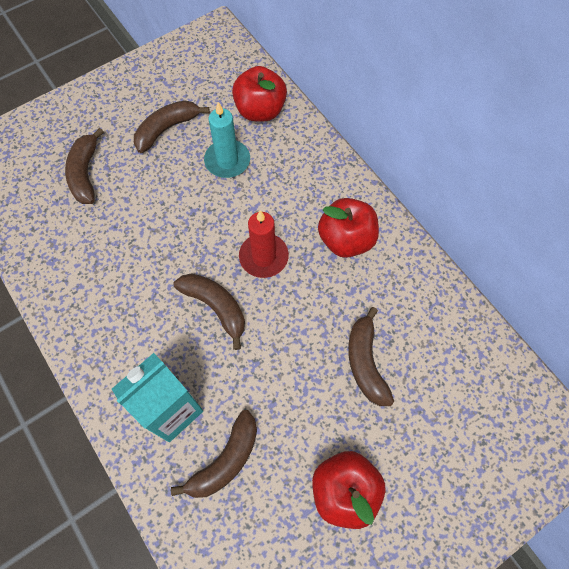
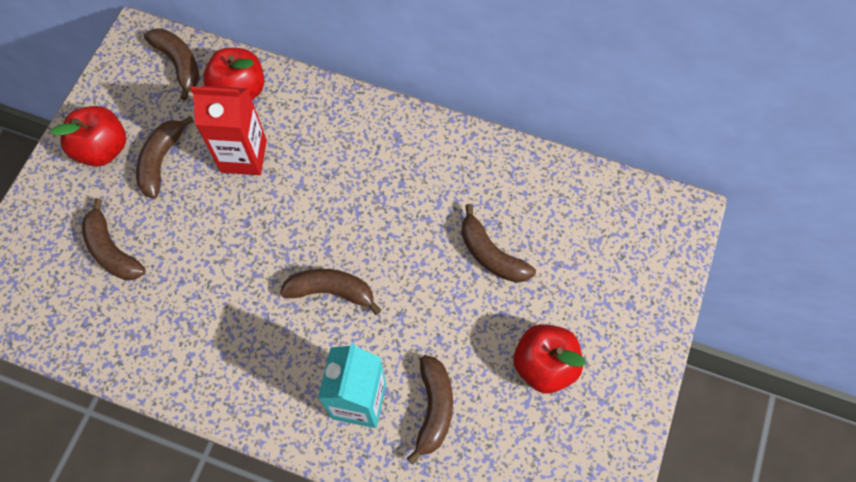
camera: 35 degrees left, 0 degrees up
turquoise candle [204,102,250,178] -> red carton [191,86,267,175]
red candle [239,210,289,278] -> none
red apple [318,198,379,258] -> red apple moved to [51,106,126,167]
none -> brown banana [144,28,200,100]

